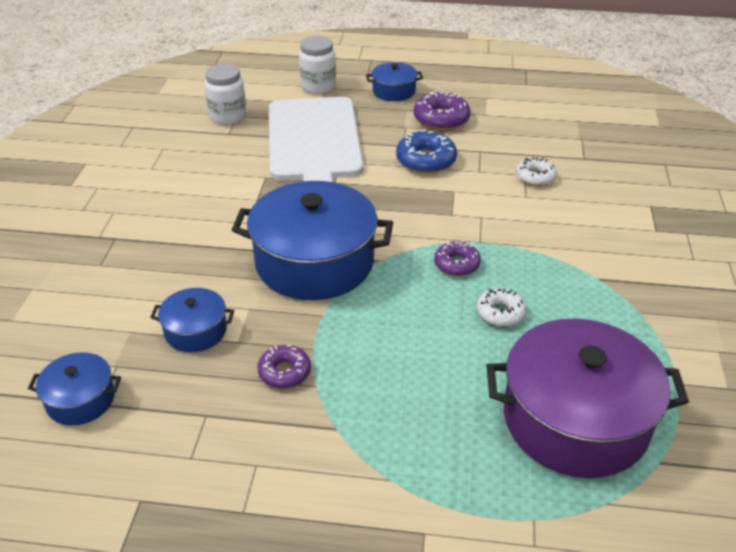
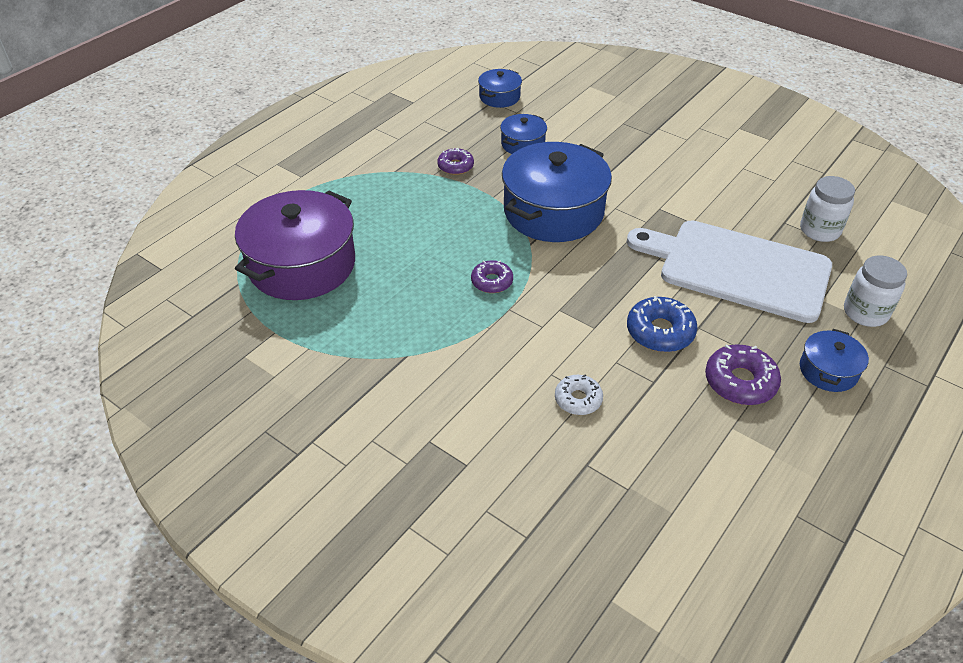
camera: 120 degrees right, 5 degrees up
white donut [477,288,526,326] -> none

